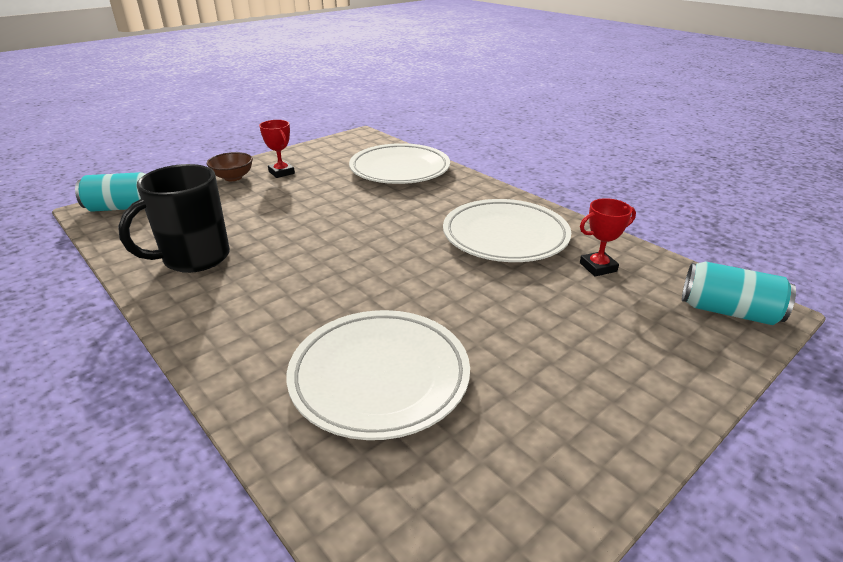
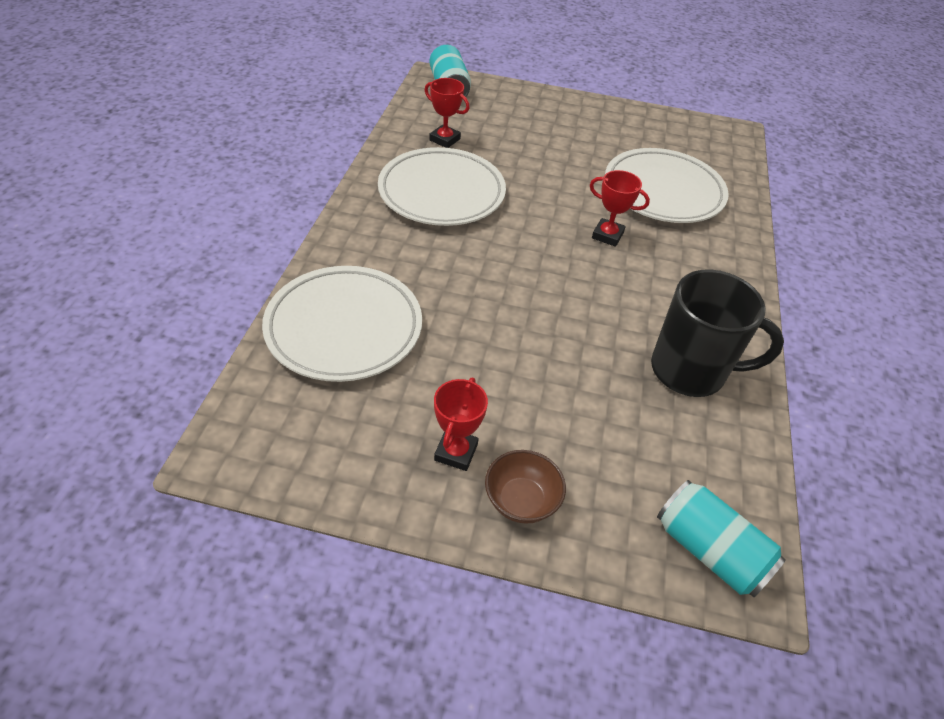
camera: 130 degrees left, 15 degrees up
none -> red trophy [590,170,650,247]

